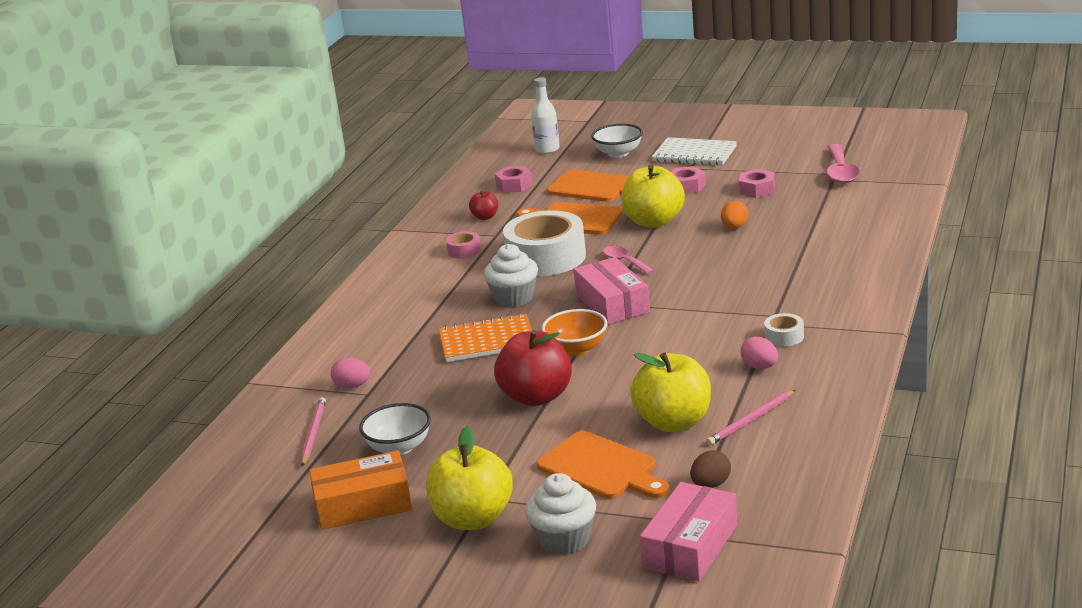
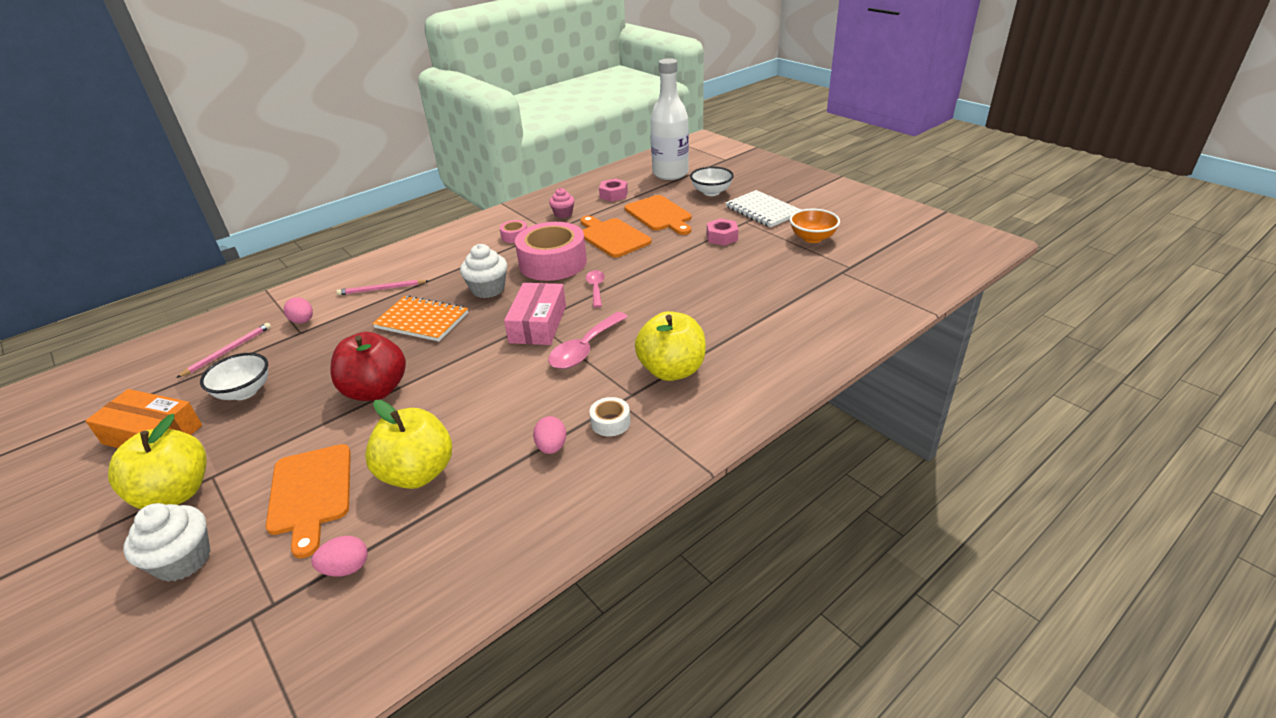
camera: 30 degrees right, 10 degrees up
red apple [469,191,498,220] -> pink cupcake [549,188,575,218]
white tape [503,210,586,276] -> pink tape [515,222,587,281]
white bottle [531,77,560,154] -> white bottle [650,58,689,180], size x1.80
orange bowl [542,309,607,356] -> orange bowl moved to [790,209,840,243]
yellow apple [621,165,685,228] -> yellow apple moved to [635,311,706,381]
pink box [640,482,737,582] -> none
brown egg [690,450,731,488] -> pink egg [312,536,367,577]
pink pencil [706,390,795,445] -> pink pencil moved to [337,279,428,295]
orange egg [721,201,748,229] -> none
pink nut [739,169,775,198] -> none
pink spoon [827,144,860,184] -> pink spoon moved to [548,312,628,369]

